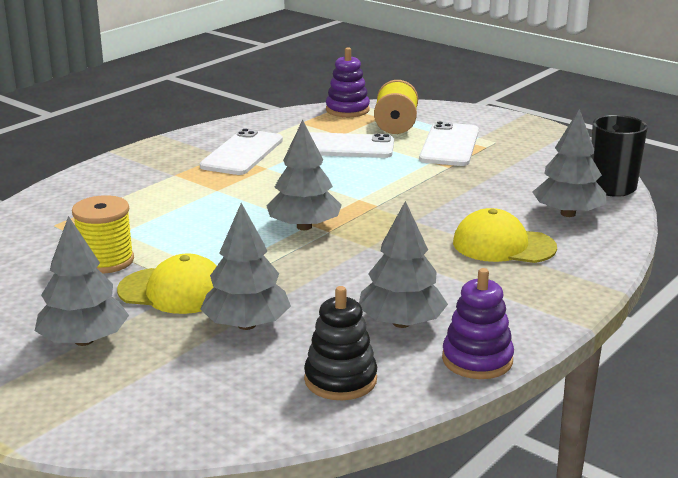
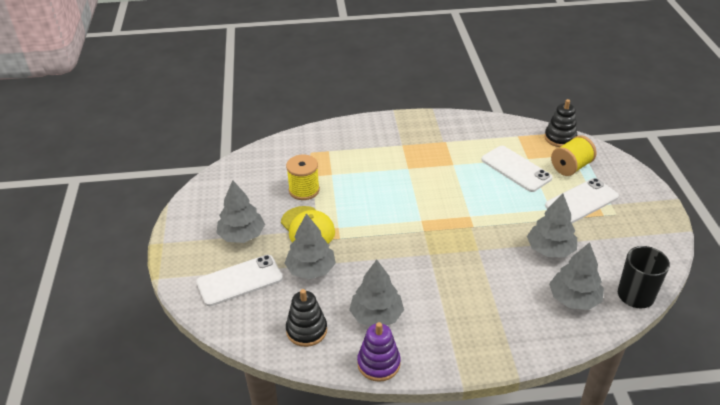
camera: 45 degrees right, 15 degrees up
white phone [200,129,283,175] -> white phone moved to [196,255,283,306]
grey tree [266,120,342,230] -> grey tree moved to [527,194,577,258]
purple stacking toy [326,47,370,117] -> black stacking toy [544,99,577,147]
yellow cap [453,208,557,263] -> none

